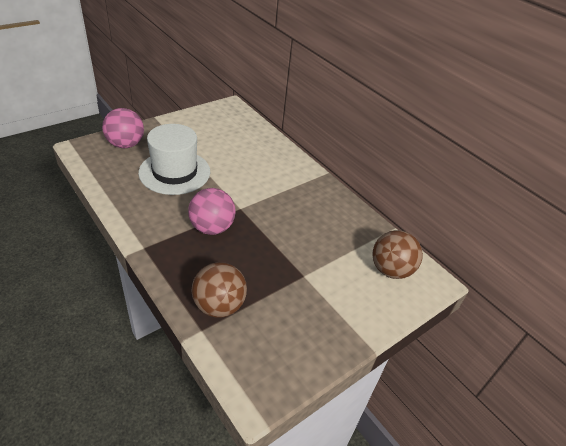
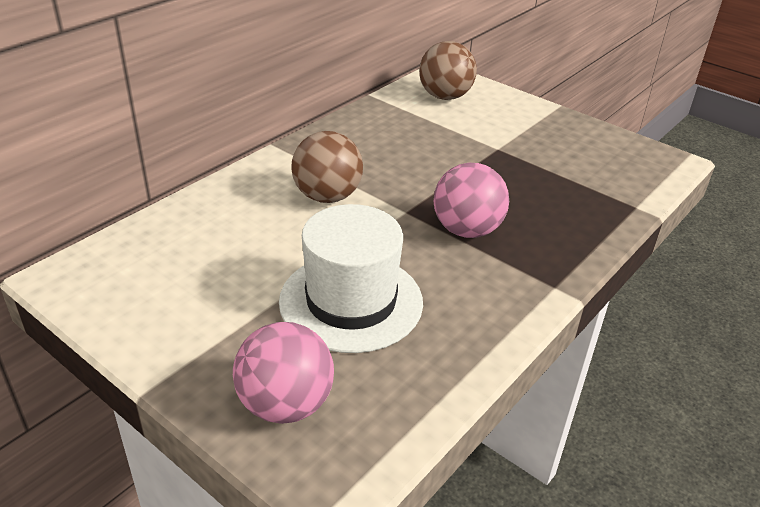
camera: 100 degrees left, 5 degrees down
brown ball [192,262,247,318] -> brown ball moved to [291,131,363,203]

